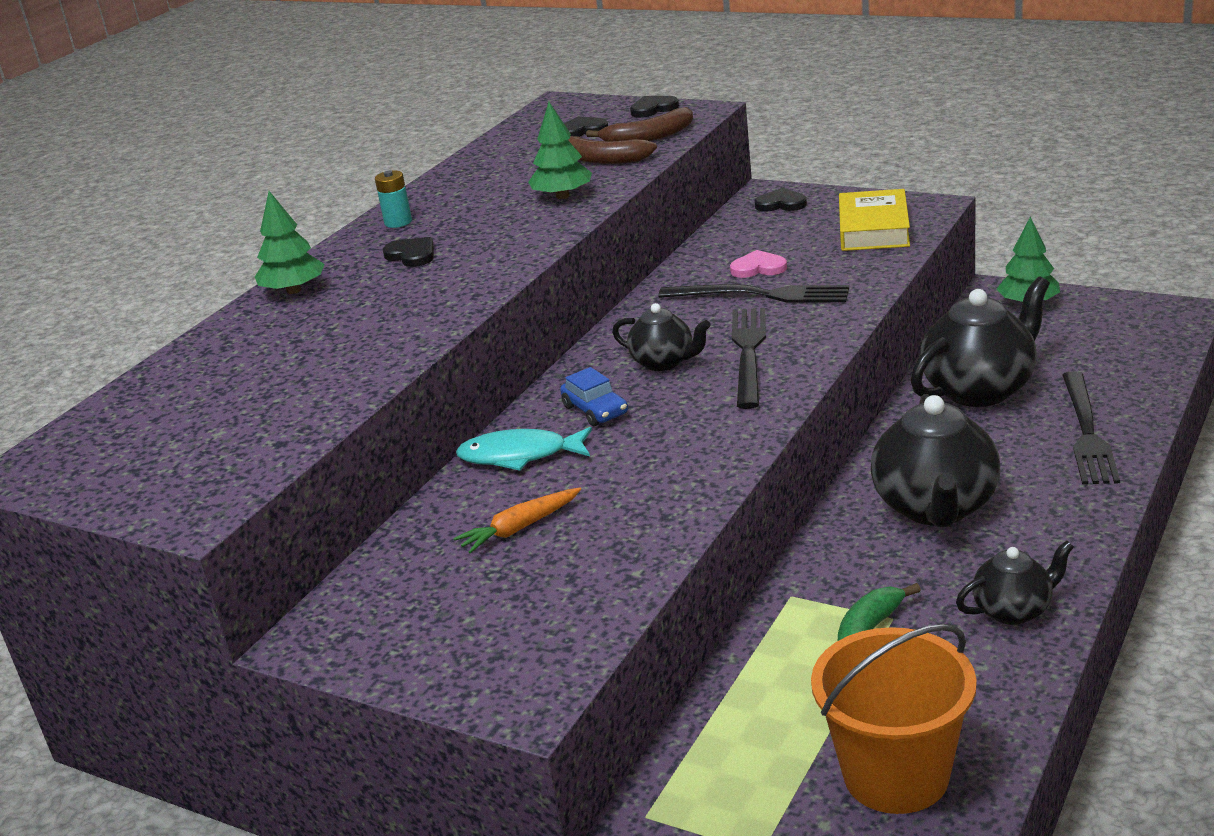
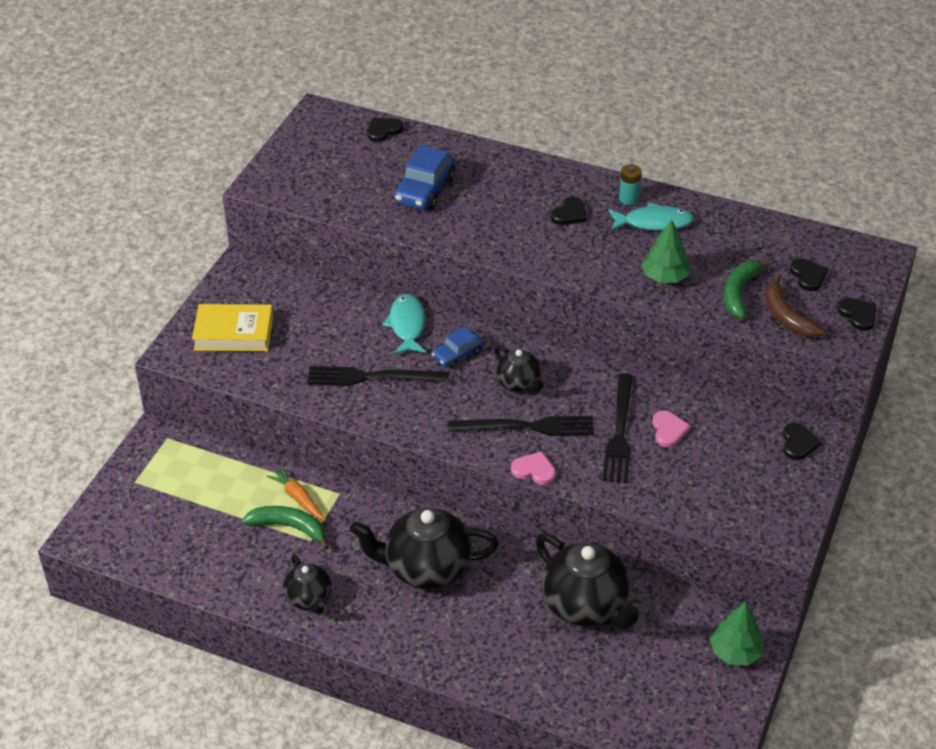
camera: 80 degrees right, 15 degrees up
green tree [255,191,325,294] -> none
orange carrot [453,488,581,554] -> orange carrot moved to [266,466,326,521]
brown banana [568,136,657,164] -> green banana [724,259,772,319]
black teapot [612,303,710,371] -> black teapot turned 60 degrees counterclockwise [495,345,546,393]
orange bucket [811,624,977,814] -> none
yellow book [839,189,910,251] -> yellow book moved to [192,304,273,352]
black fork [1062,371,1120,484] -> black fork moved to [307,366,449,386]
none -> black heart [367,118,403,142]
none -> blue car [394,145,456,210]
none -> pink heart [511,451,556,485]
none -> turquoise fish [608,203,694,231]

